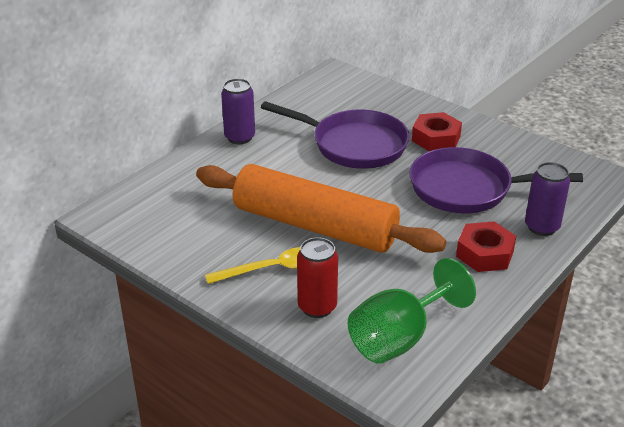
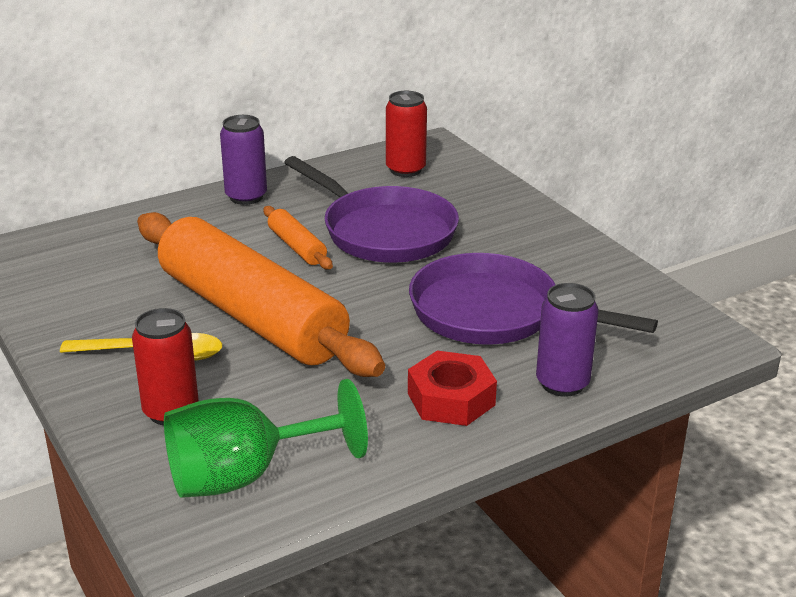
camera: 20 degrees right, 5 degrees down
red nut [412,112,462,151] -> none
none -> orange rolling pin [263,206,333,269]
none -> red can [386,91,427,177]

